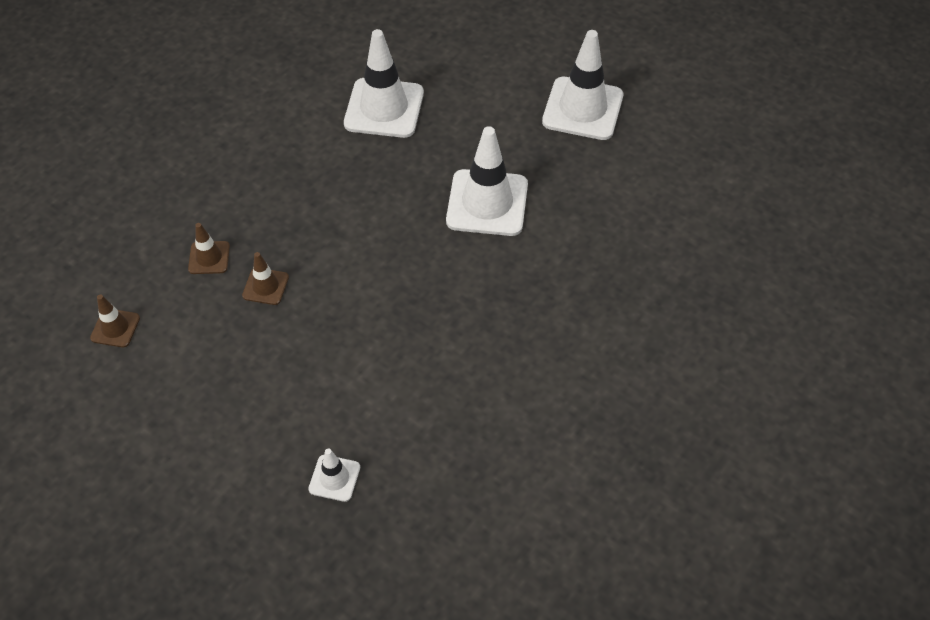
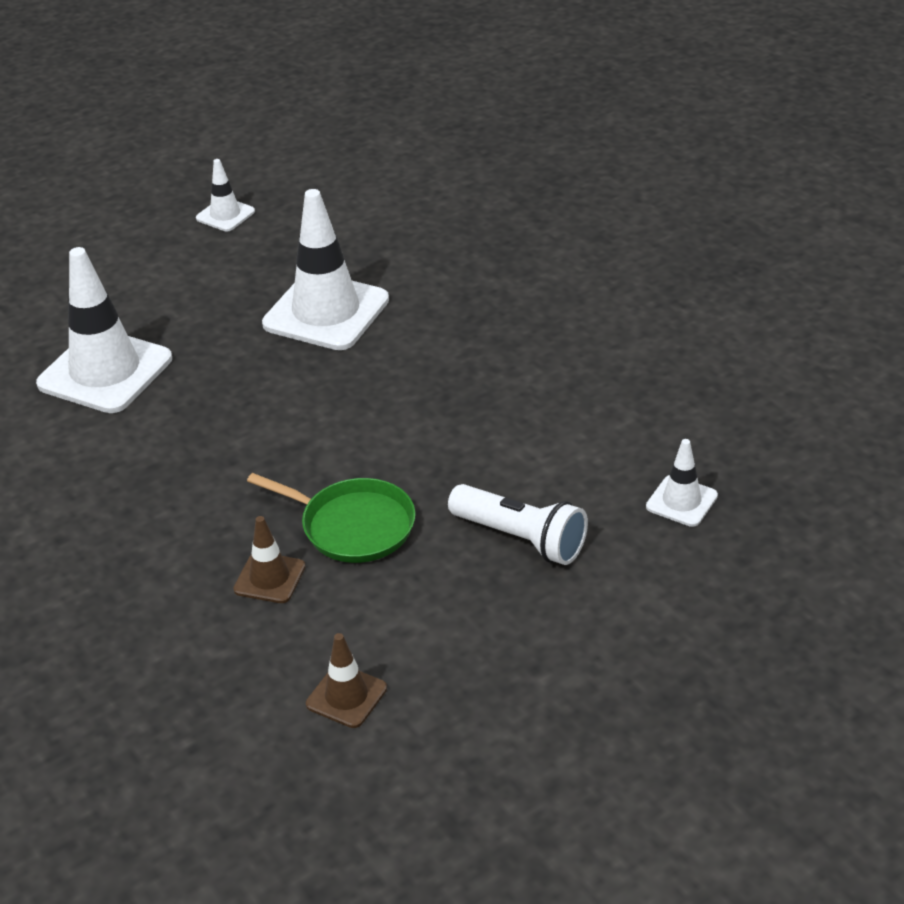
camera: 70 degrees left, 15 degrees down
brown traffic cone [242,252,289,305] -> green pan [247,473,416,563]
white traffic cone [542,30,623,140] -> white traffic cone [196,159,255,231], size x0.49
none -> white flashlight [448,484,588,565]

